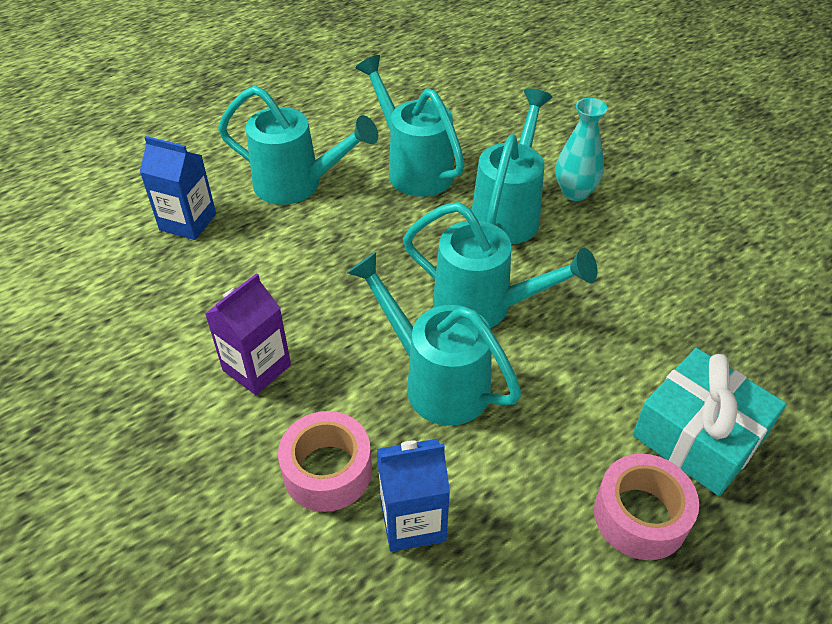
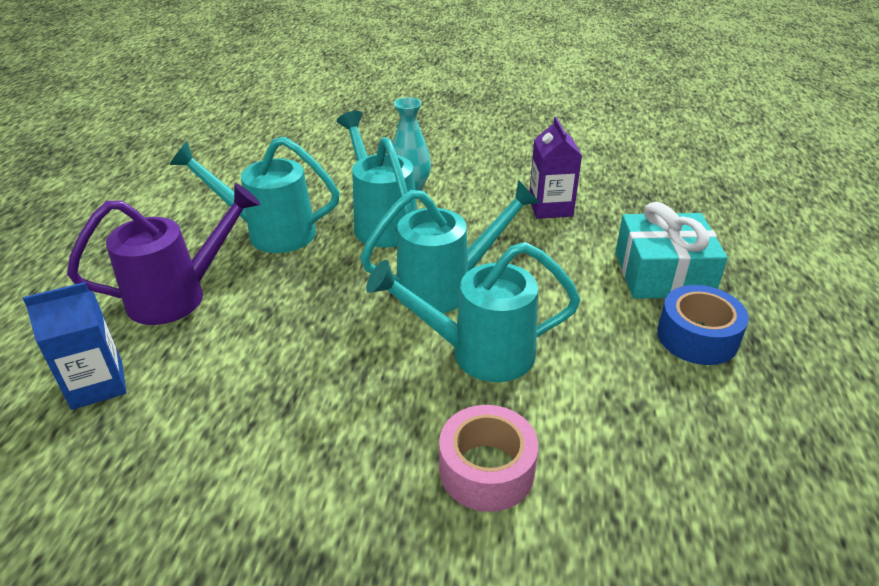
camera: 45 degrees left, 10 degrees down
purple carton [205,273,291,395] -> purple carton moved to [530,117,582,219]
turquoise watering can [218,86,378,205] -> purple watering can [67,183,261,325]
blue carton [377,439,450,552] -> none
pink tape [594,454,699,560] -> blue tape [657,285,749,365]

